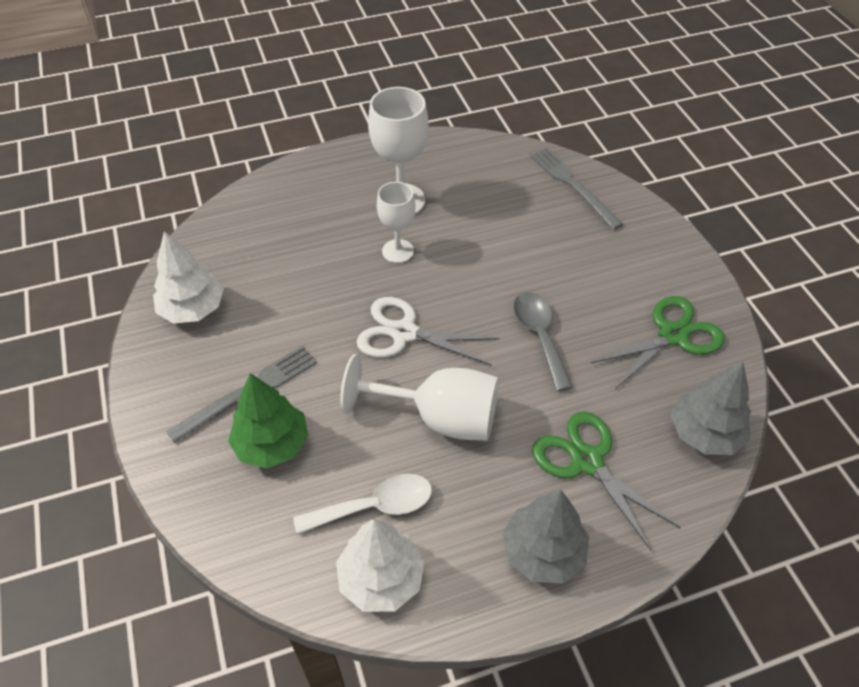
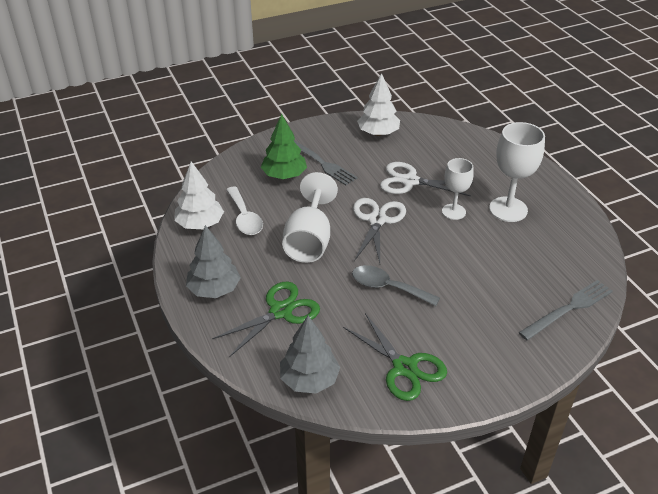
camera: 85 degrees right, 10 degrees down
grey spoon [514,292,573,391] -> grey spoon turned 135 degrees counterclockwise [352,265,440,306]
none -> white scissors [380,162,473,196]

